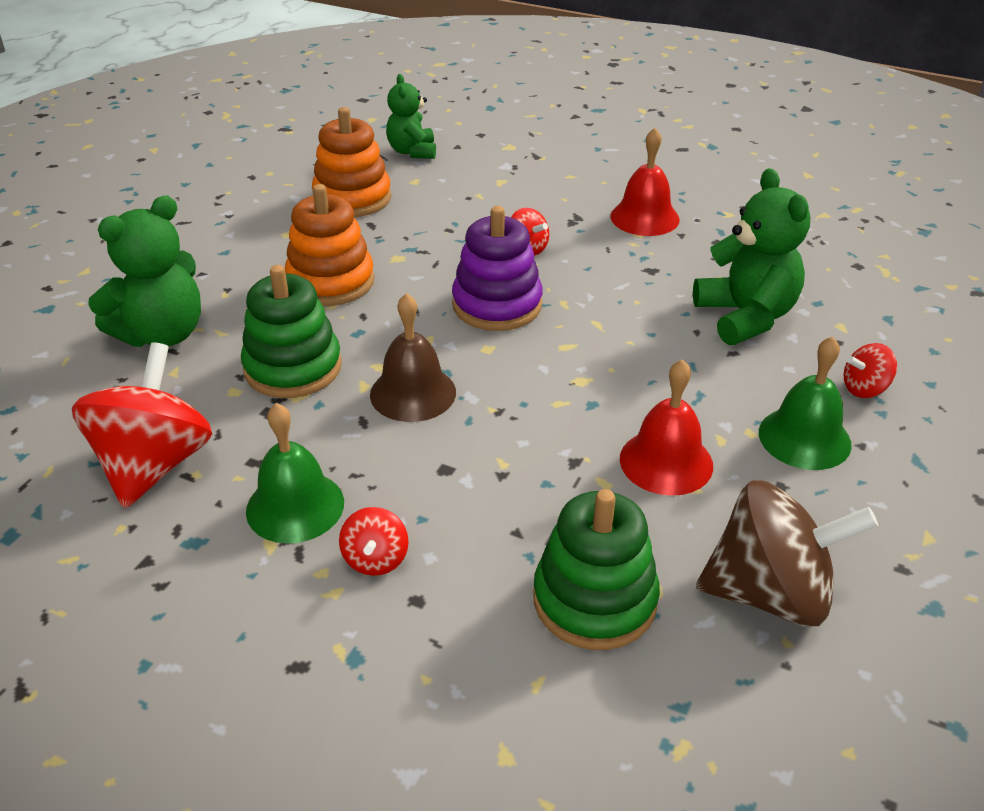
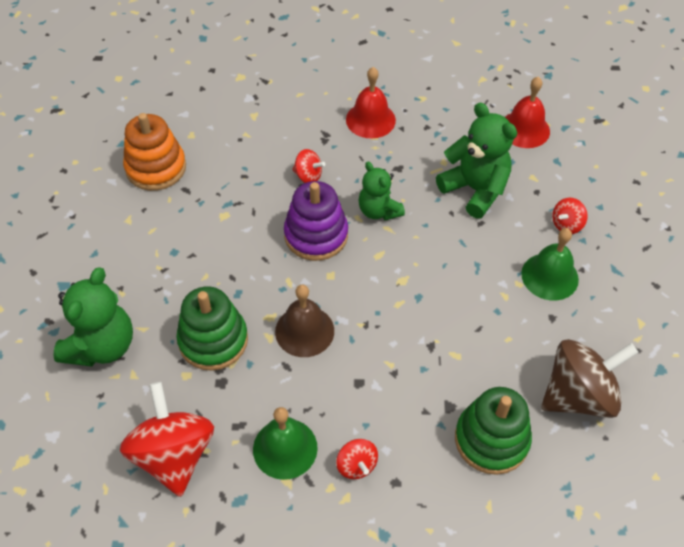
camera: 25 degrees left, 15 degrees up
orange stacking toy [285,184,375,306] -> none
green teddy bear [386,74,436,159] -> green teddy bear moved to [358,162,405,220]
red bell [620,359,713,496] -> red bell moved to [505,77,550,148]

